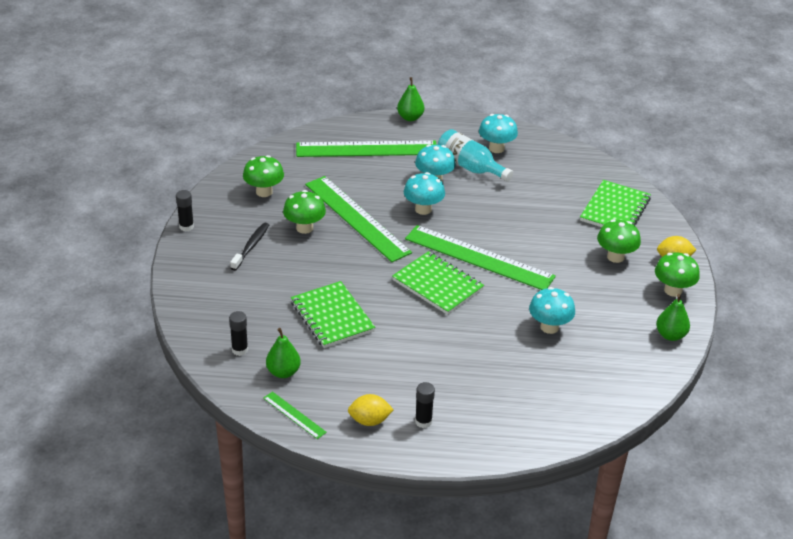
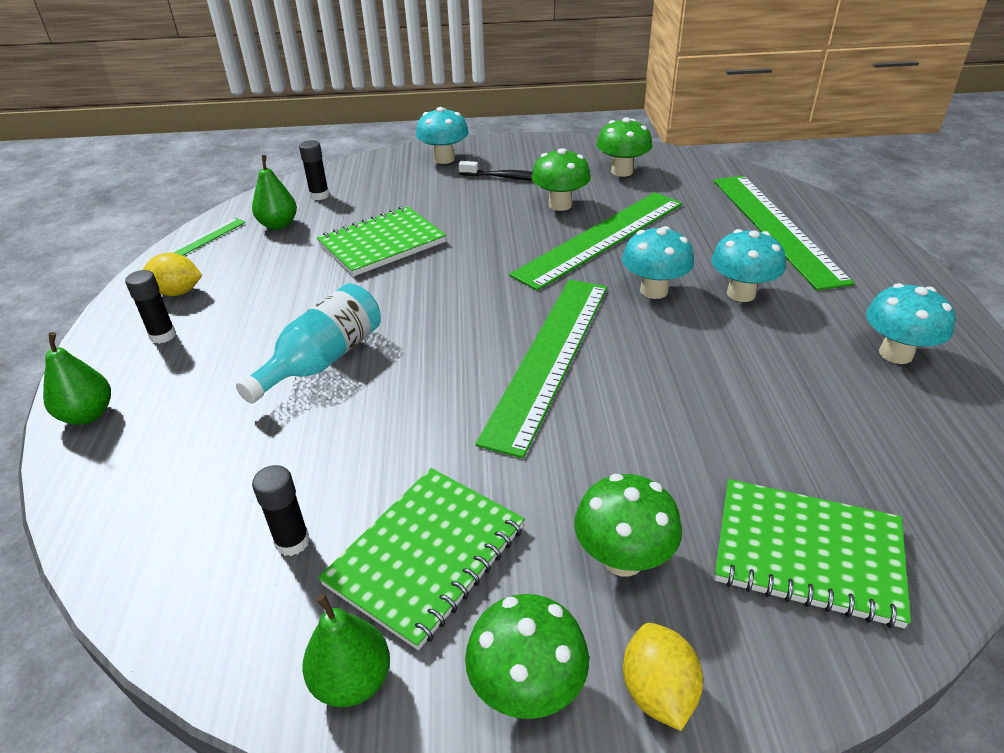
camera: 85 degrees right, 0 degrees up
black glue stick [176,190,194,232] -> black glue stick moved to [252,465,310,556]
yellow lemon [348,394,394,426] -> yellow lemon turned 75 degrees counterclockwise [143,253,202,296]
green notebook [392,251,484,315] -> green notebook moved to [318,468,525,650]
green pear [397,77,424,121] -> green pear moved to [43,332,111,425]
turquoise bottle [438,129,513,182] -> turquoise bottle moved to [236,283,381,404]
turquoise mushroom [529,287,575,334] -> turquoise mushroom moved to [416,107,469,164]

